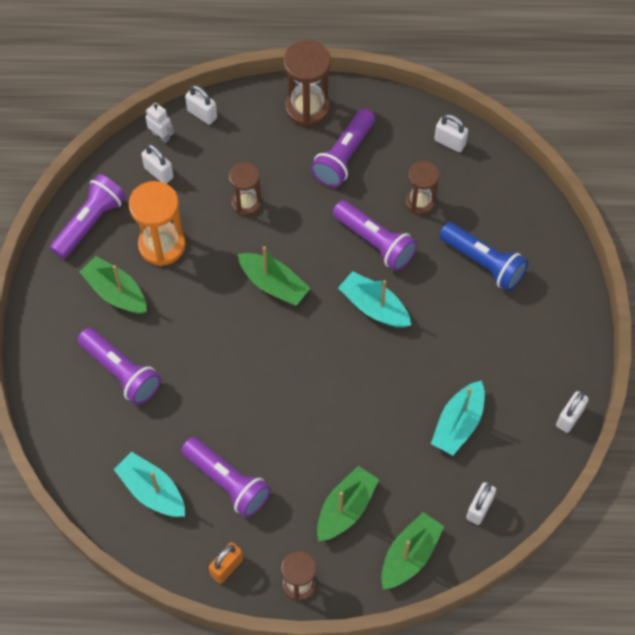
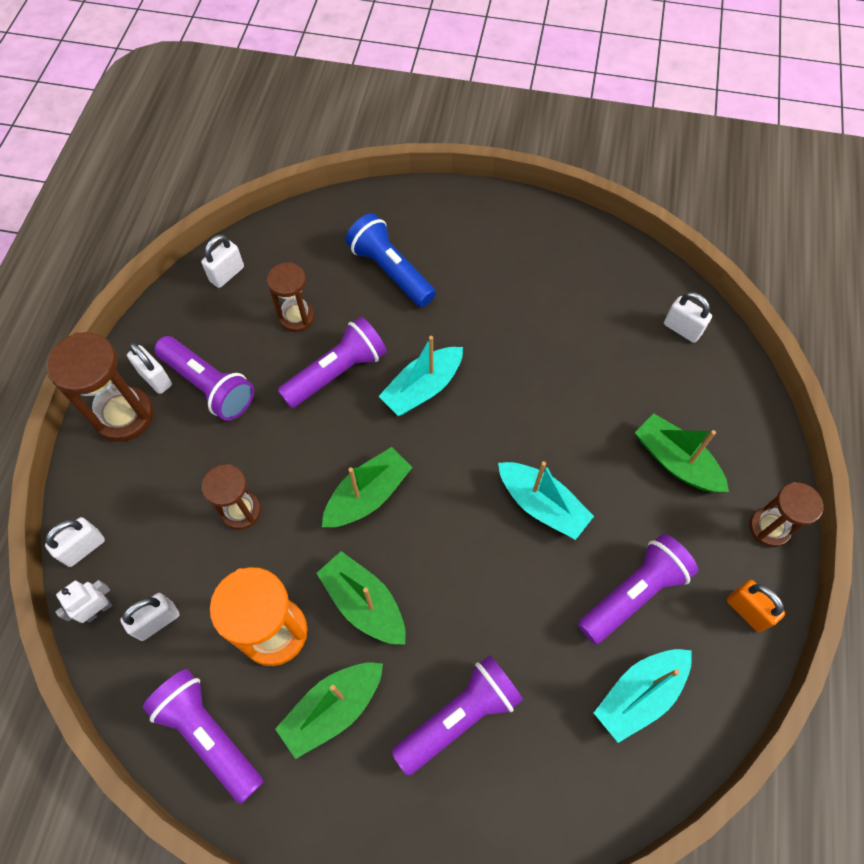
camera: 80 degrees left, 0 degrees up
green boat [381,512,444,589] -> green boat moved to [316,551,406,645]
turquoise boat [431,380,485,455] -> turquoise boat moved to [498,461,594,540]
blue flashlight [439,222,528,291] -> blue flashlight turned 90 degrees counterclockwise [345,213,436,307]
white padlock [556,391,589,433] -> white padlock moved to [127,343,172,394]

